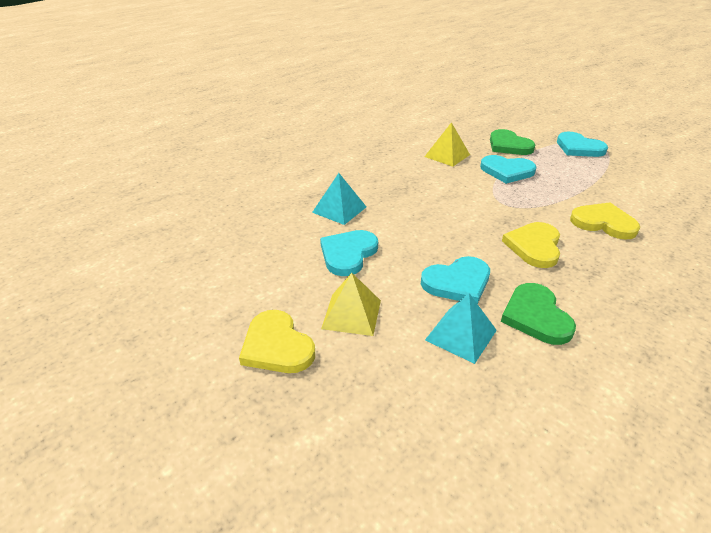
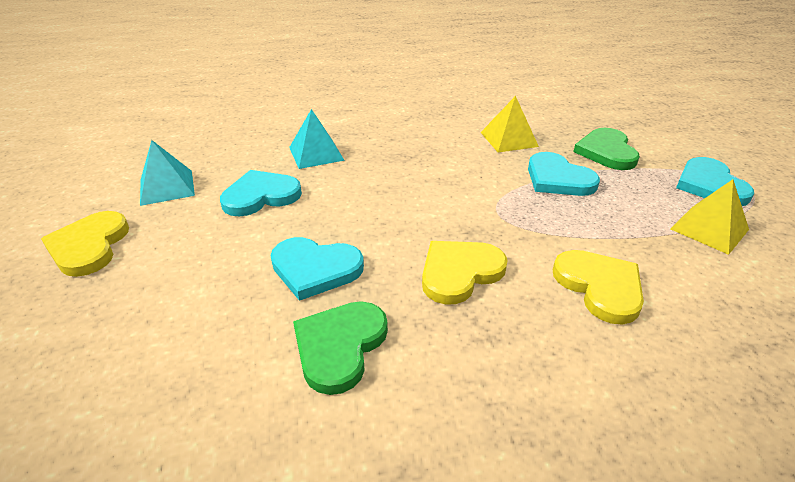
camera: 35 degrees right, 0 degrees up
yellow pyramid [321,273,381,336] -> yellow pyramid moved to [671,179,749,255]
turquoise pyramid [425,293,497,364] -> turquoise pyramid moved to [140,140,195,206]

